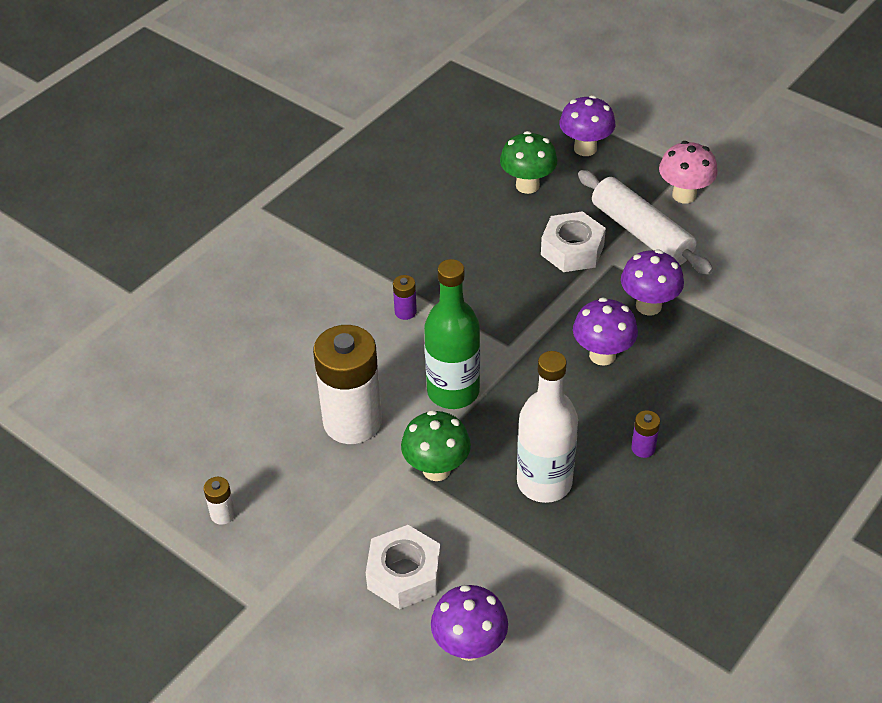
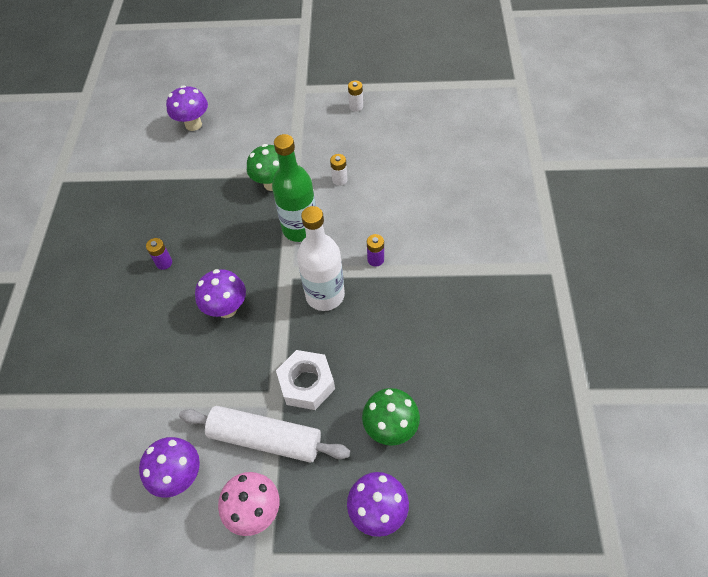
camera: 145 degrees right, 10 degrees up
white battery [313,325,382,444] -> white battery [330,154,348,186], size x0.40
white nut [366,525,441,609] -> none
white bottle [517,351,578,503] -> white bottle moved to [297,206,345,311]
purple mushroom [621,250,684,315] -> purple mushroom moved to [139,437,200,498]

